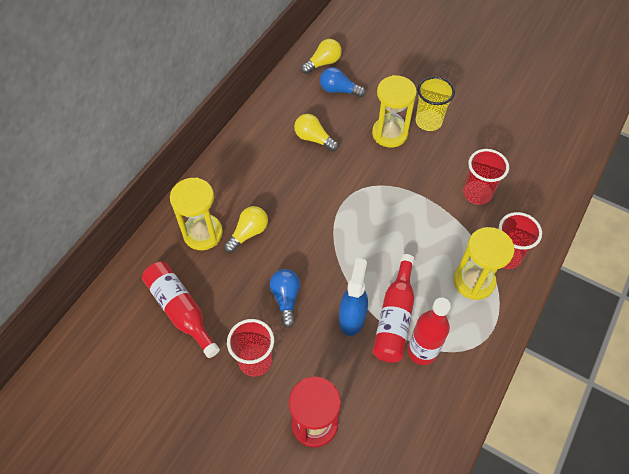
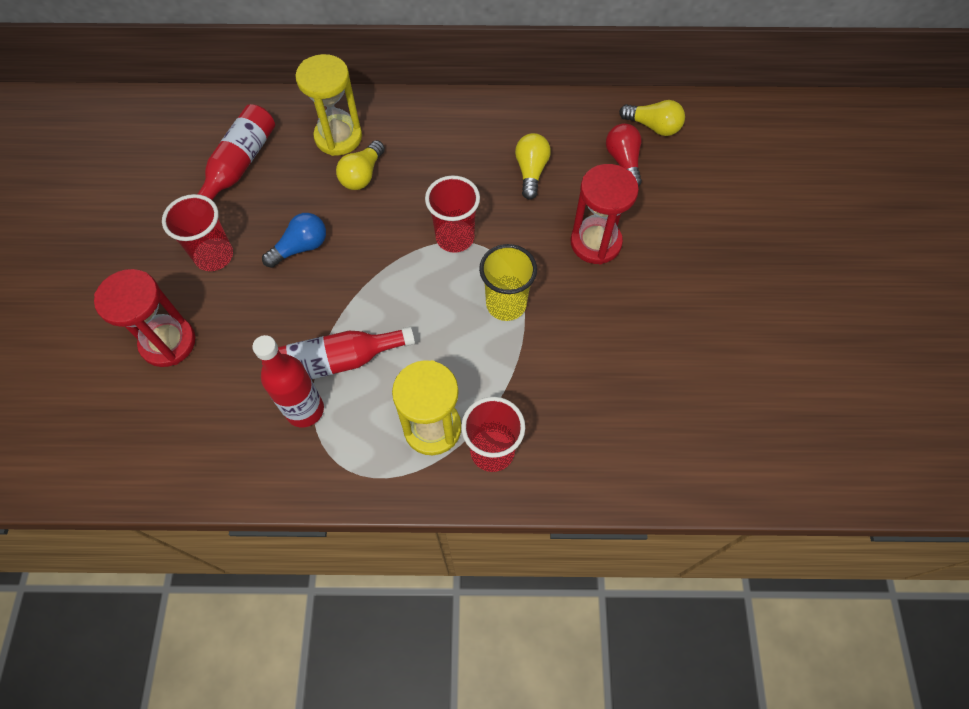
camera: 60 degrees right, 5 degrees up
yellow light bulb [224,206,268,253] -> yellow light bulb turned 105 degrees clockwise [336,140,385,190]
blue light bulb [320,67,366,98] -> red light bulb [606,123,642,187]
blue spray bottle [339,258,368,336] -> none
yellow hourglass [372,75,417,147] -> red hourglass [571,164,639,264]
yellow cup [416,76,455,131] -> yellow cup moved to [479,244,537,321]
red cup [463,149,509,205] -> red cup moved to [425,175,480,253]

